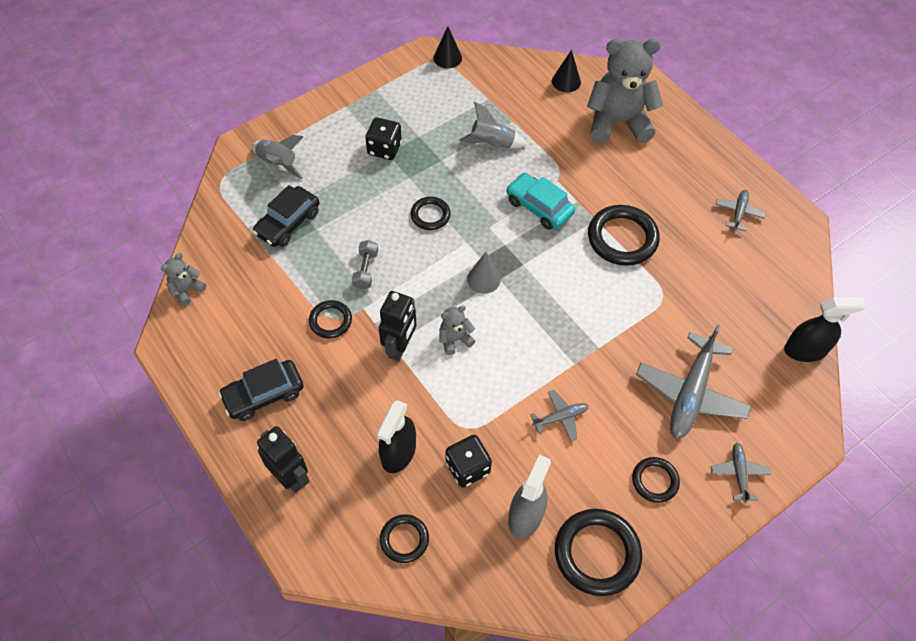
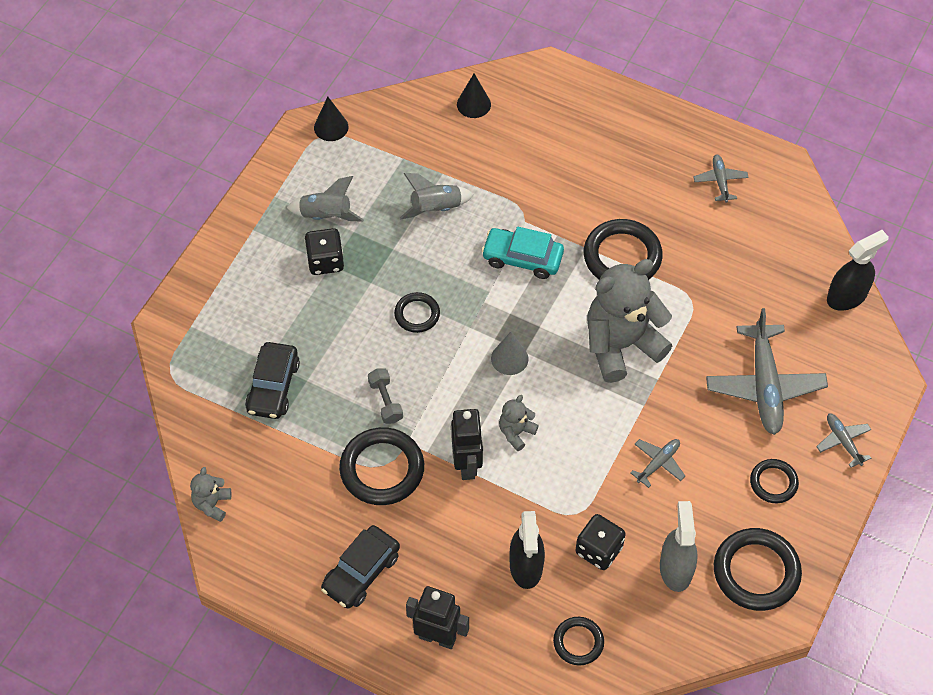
camera: 25 degrees left, 0 degrees up
grey rocket [252,135,303,179] -> grey rocket moved to [286,176,364,222]
black ring [309,300,352,339] -> black ring [339,427,424,505], size x1.76
grey teddy bear [587,39,663,143] -> grey teddy bear moved to [587,259,672,383]

